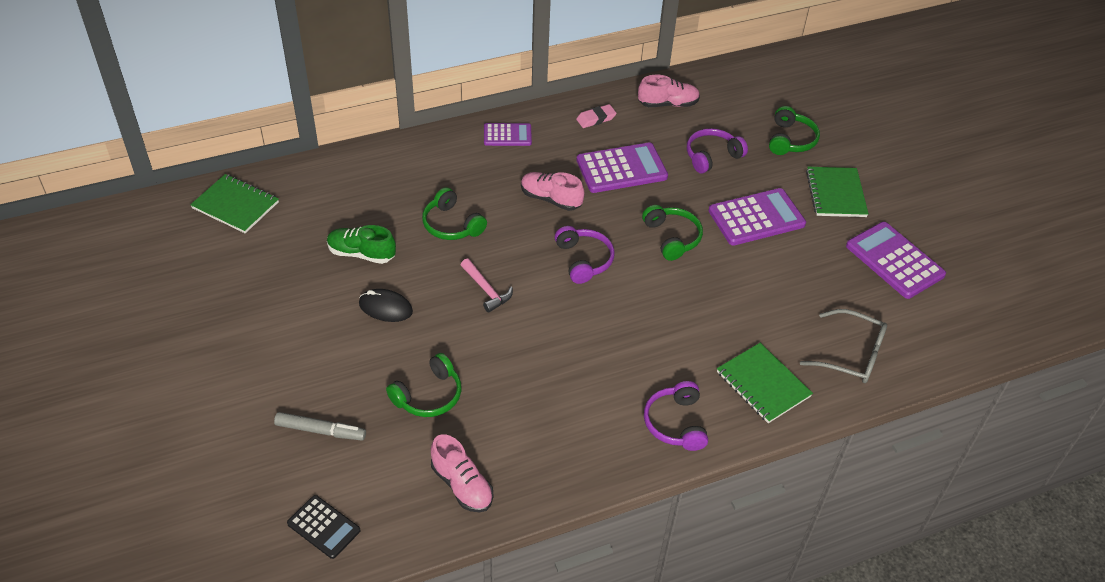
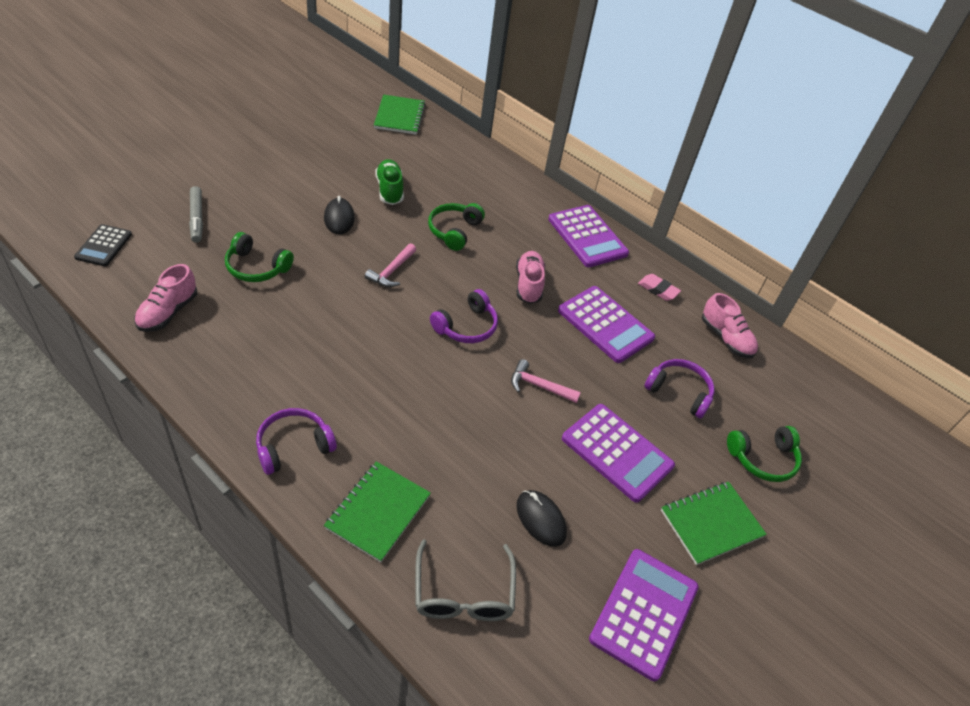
camera: 60 degrees right, 0 degrees up
purple calculator [484,123,532,146] -> purple calculator [548,205,629,267], size x1.68
green headphones [642,205,703,261] -> pink hammer [511,359,581,403]
none -> black mouse [517,490,567,547]

